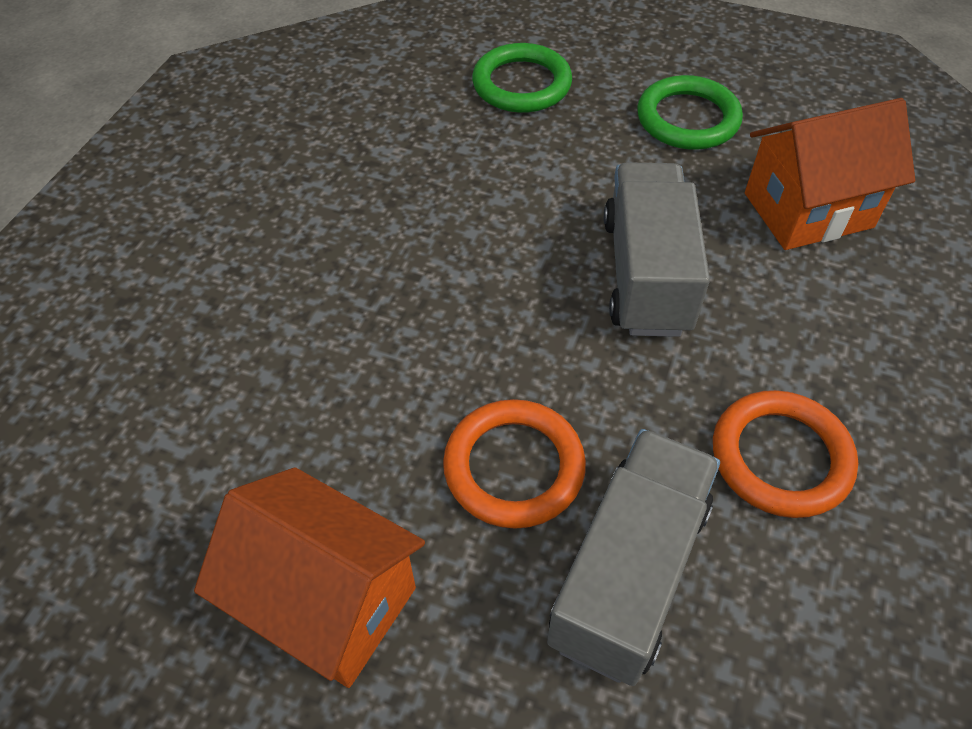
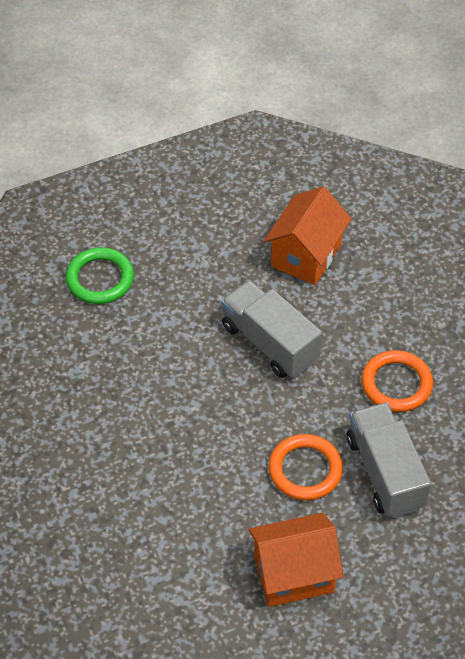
camera: 45 degrees left, 0 degrees up
green ring [637,75,743,150] -> none

